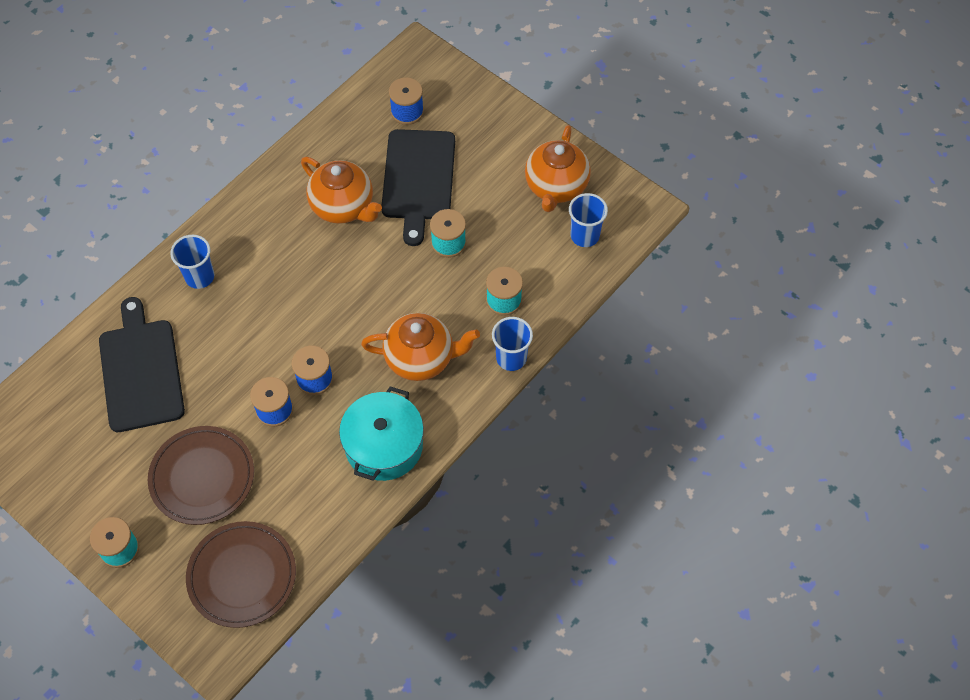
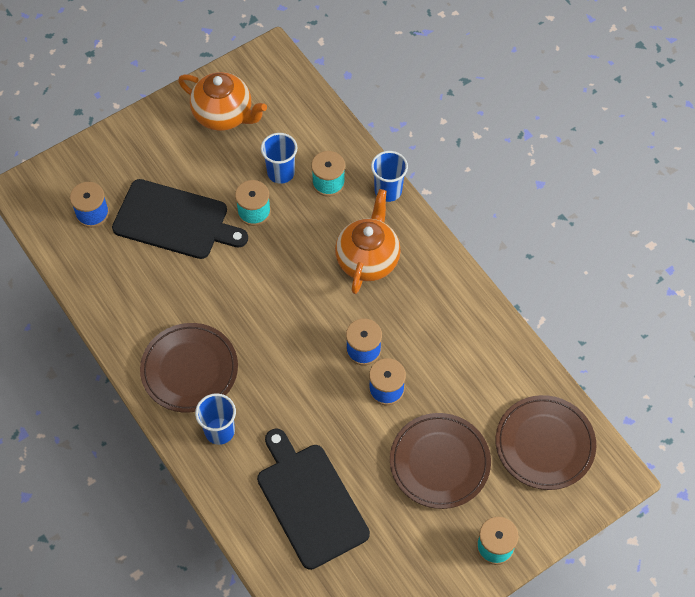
camera: 75 degrees left, 0 degrees up
black cutting board [99,297,185,432] -> black cutting board turned 60 degrees clockwise [257,428,370,570]
orange teapot [301,157,382,224] -> none
turquoise pot [339,386,424,481] -> none
blue cup [569,193,608,247] -> blue cup moved to [261,133,297,184]
none -> brown plate [140,323,238,412]

